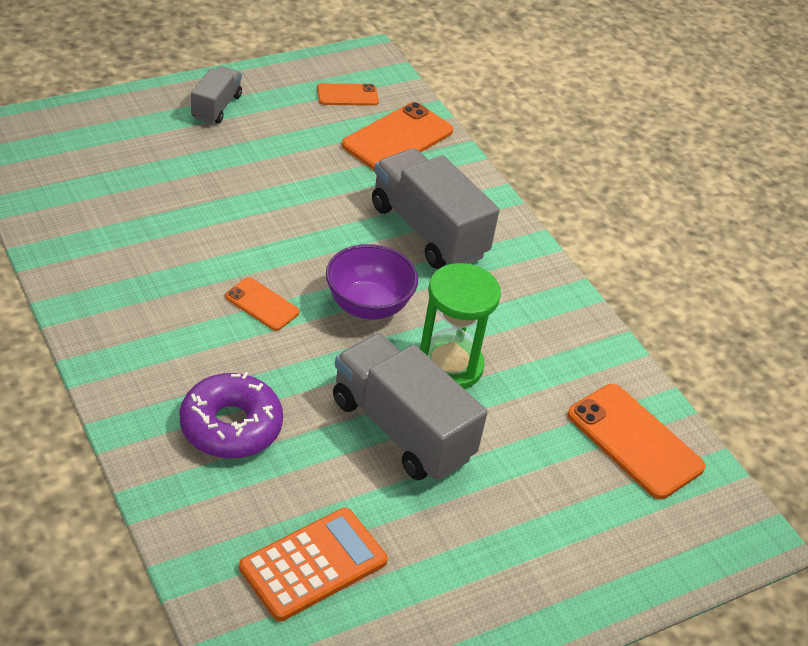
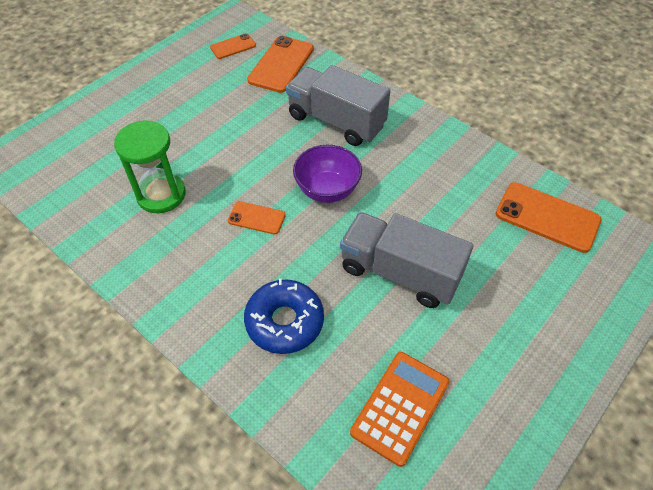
camera: 15 degrees left, 10 degrees up
purple donut [179,372,283,459] -> blue donut [244,279,324,354]
grey truck [191,66,242,124] -> none
green hourglass [419,263,501,389] -> green hourglass moved to [114,120,186,213]

